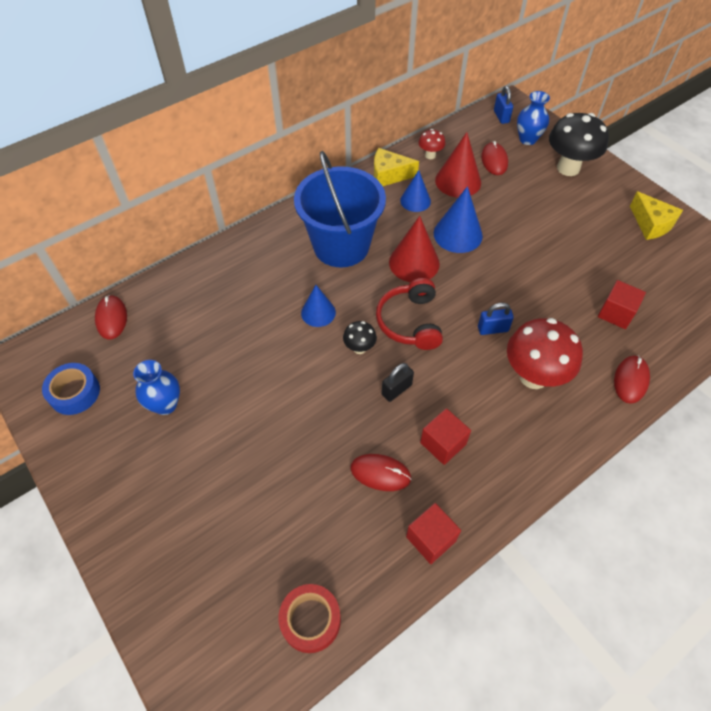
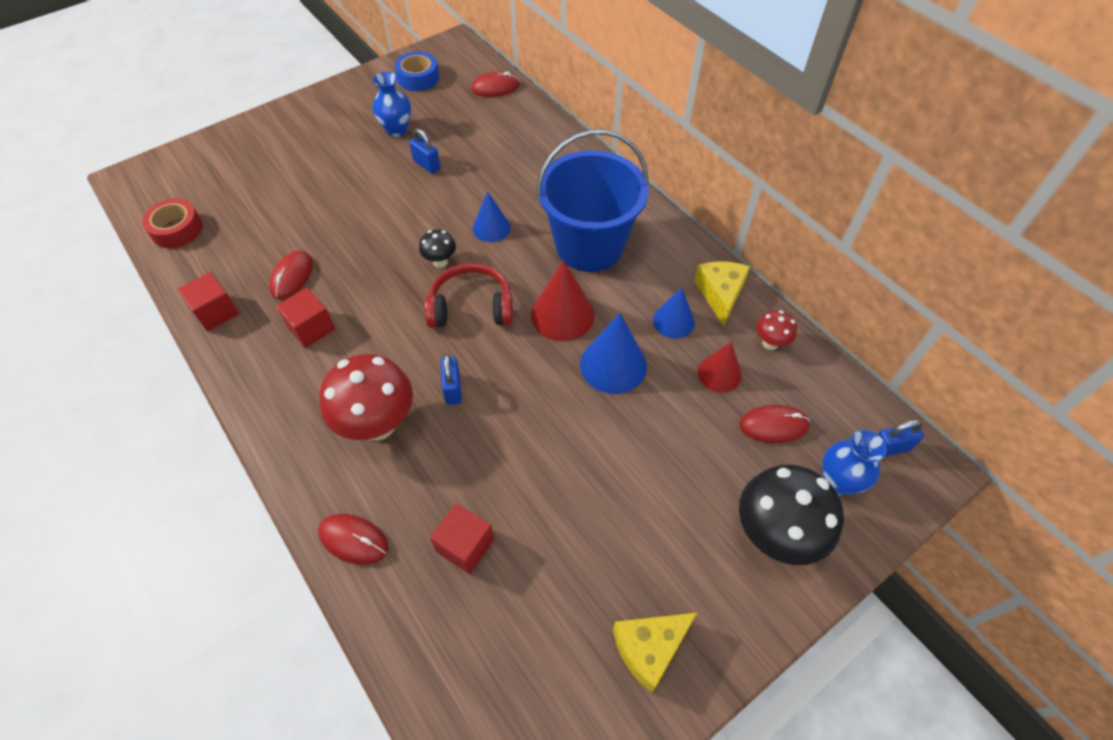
camera: 90 degrees right, 0 degrees up
black padlock [382,363,414,402] -> none
red cone [435,132,481,198] -> red cone [698,341,742,393], size x0.65
none -> blue padlock [409,129,441,174]

